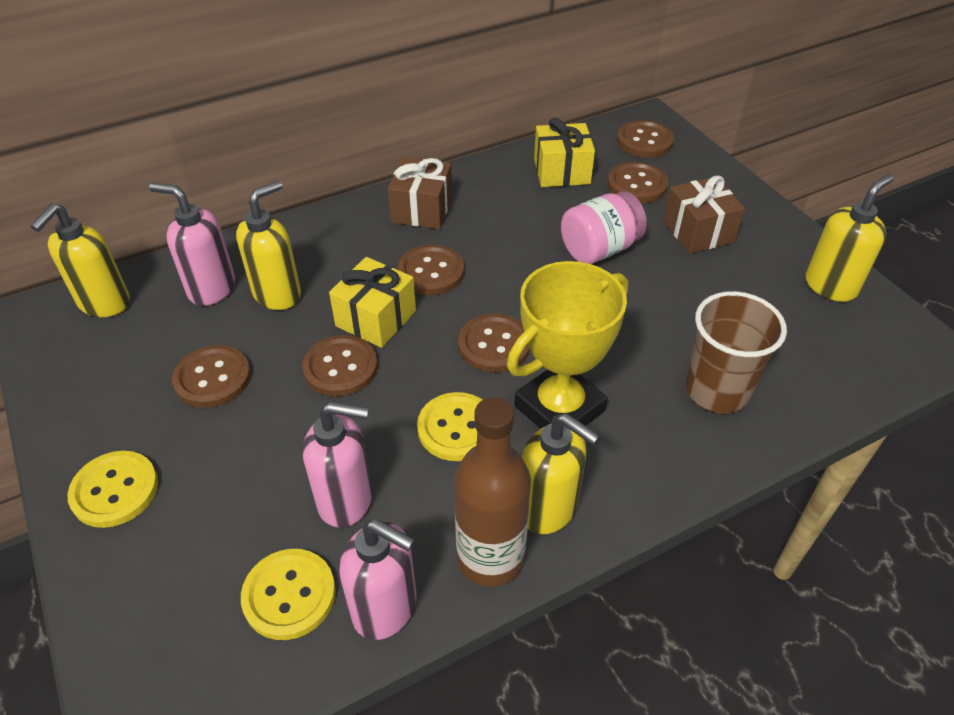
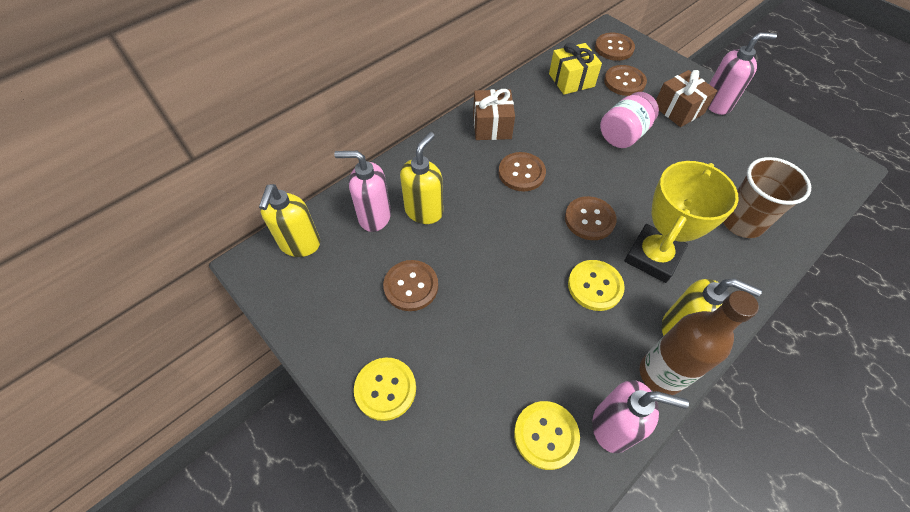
camera: 15 degrees left, 10 degrees up
brown button [302,335,378,397] -> none
pink soap dispenser [303,402,372,528] -> pink soap dispenser moved to [708,33,777,115]
yellow gift [329,257,416,348] -> none
yellow soap dispenser [805,174,894,302] -> none

